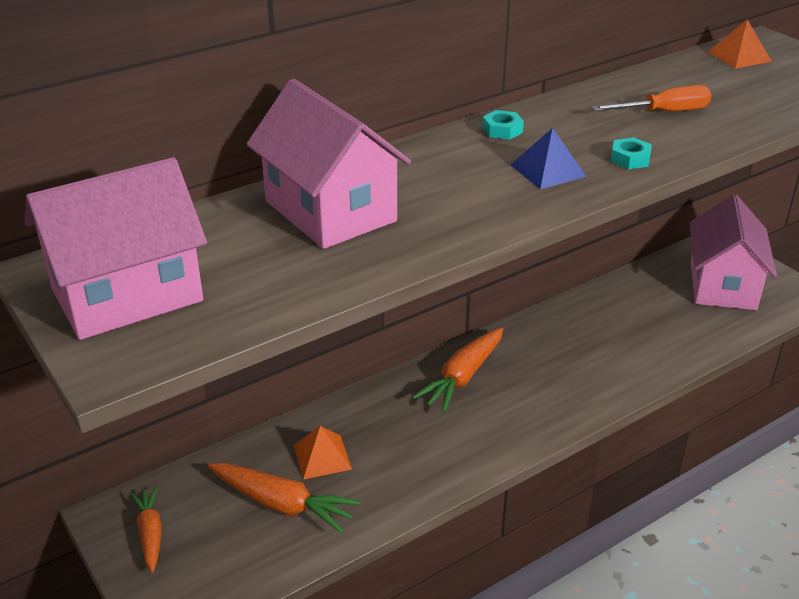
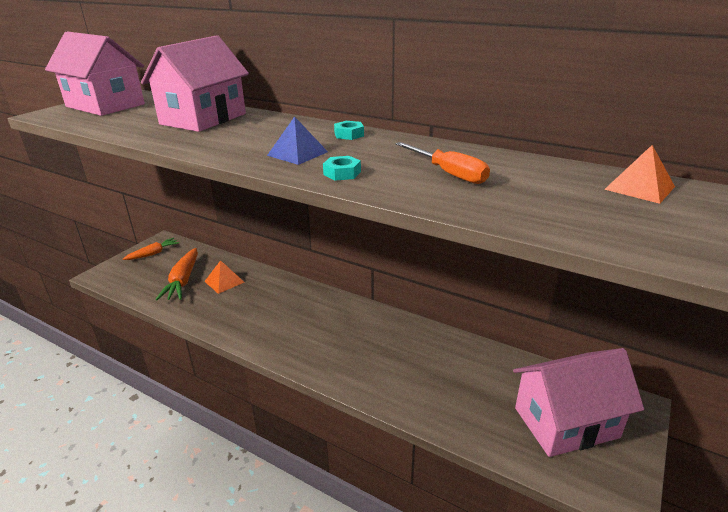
camera: 65 degrees right, 5 degrees down
orange carrot [412,327,503,413] -> none

